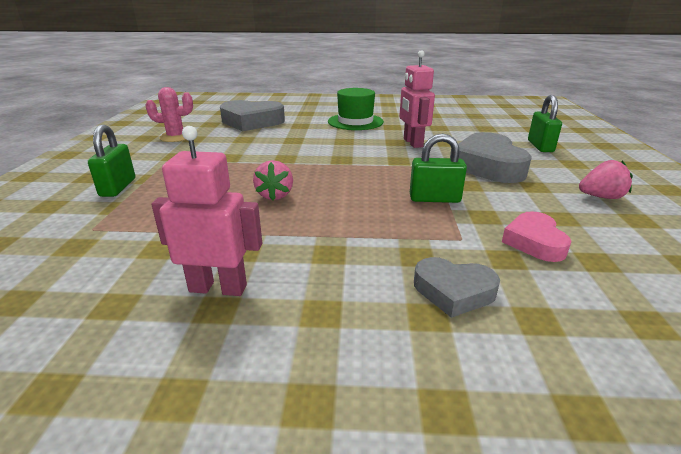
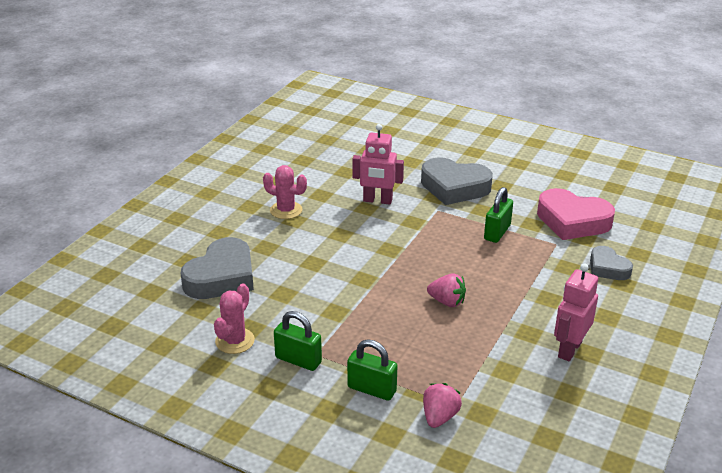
camera: 65 degrees left, 5 degrees up
green hat [328,88,384,130] -> pink cactus [263,165,307,219]
grey heart [414,257,500,318] -> grey heart turned 105 degrees clockwise [590,246,633,280]
pink heart [502,211,572,262] -> pink heart [537,188,615,240], size x1.74
green padlock [528,95,562,152] -> green padlock moved to [274,311,322,371]
pink strawberry [579,160,633,199] -> pink strawberry moved to [423,383,462,428]

